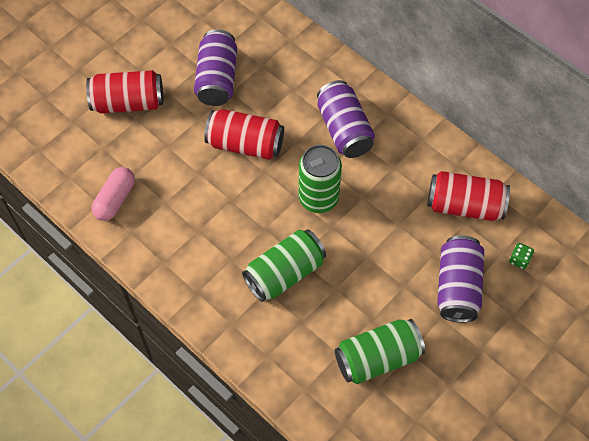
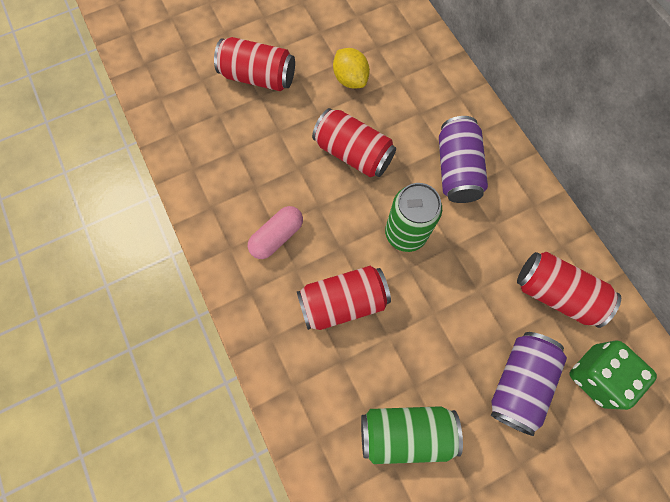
camera: 20 degrees right, 10 degrees up
pink capsule [92,167,135,221] -> pink capsule moved to [248,206,303,259]
purple can [194,29,237,106] -> yellow lemon [333,48,370,89]
green can [242,229,326,302] -> red can [297,266,391,330]
green dice [509,243,534,269] -> green dice [569,340,657,410], size x2.31

